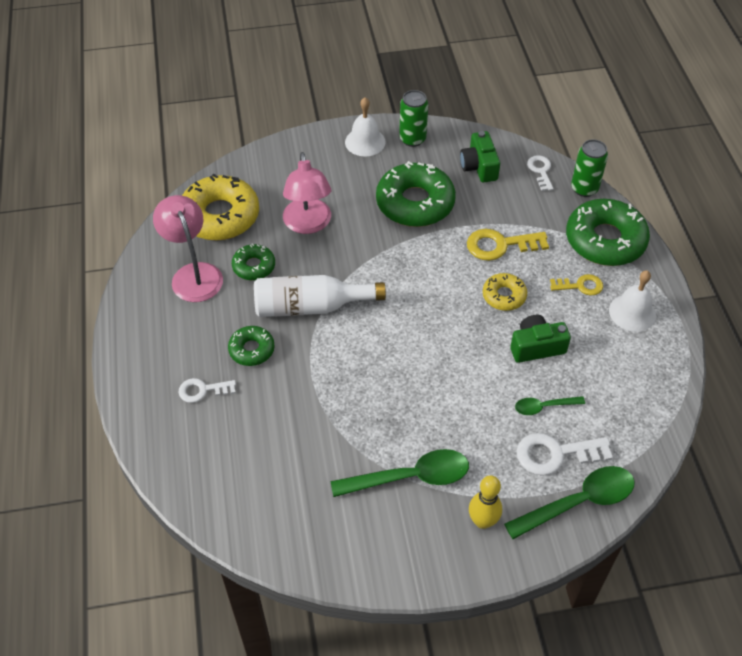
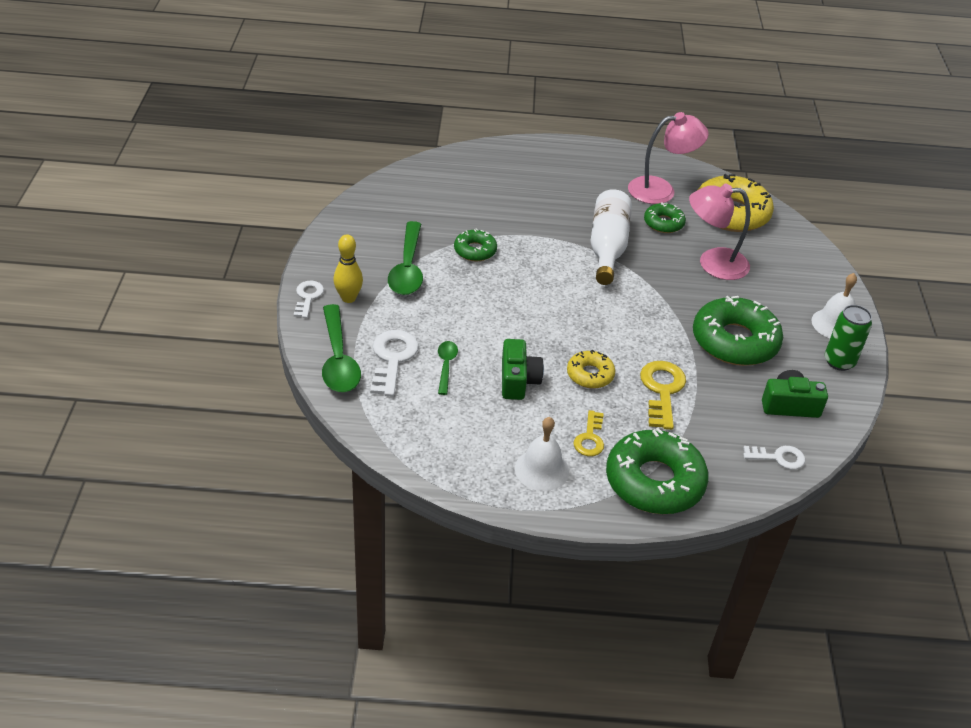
camera: 100 degrees right, 10 degrees down
white key [179,378,236,403] -> white key moved to [294,281,324,318]
green donut [228,326,275,366] -> green donut moved to [454,228,497,261]
green can [571,139,608,197] -> none

